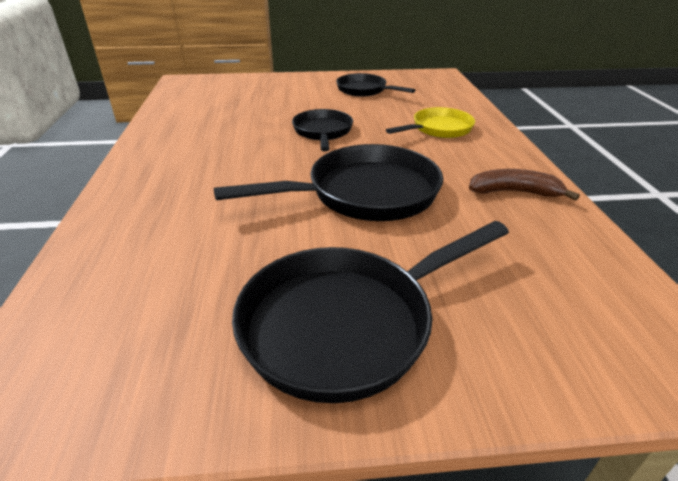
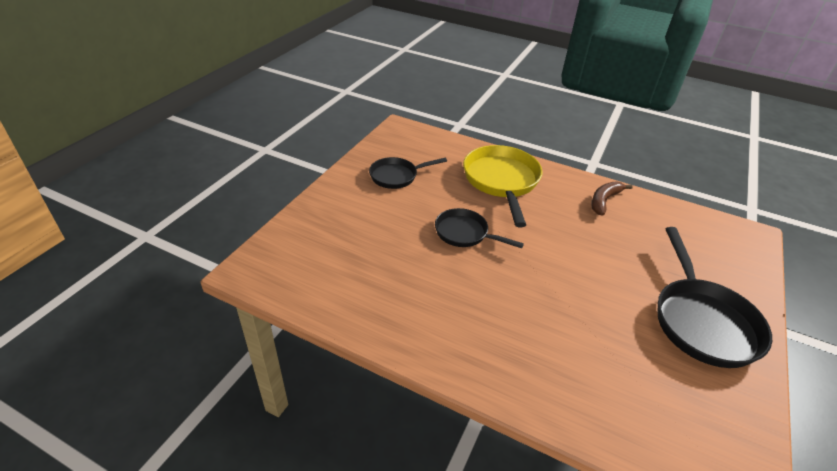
camera: 60 degrees left, 5 degrees up
black pan [214,144,443,221] -> none
yellow pan [386,107,475,138] -> yellow pan [463,145,543,227], size x1.68

